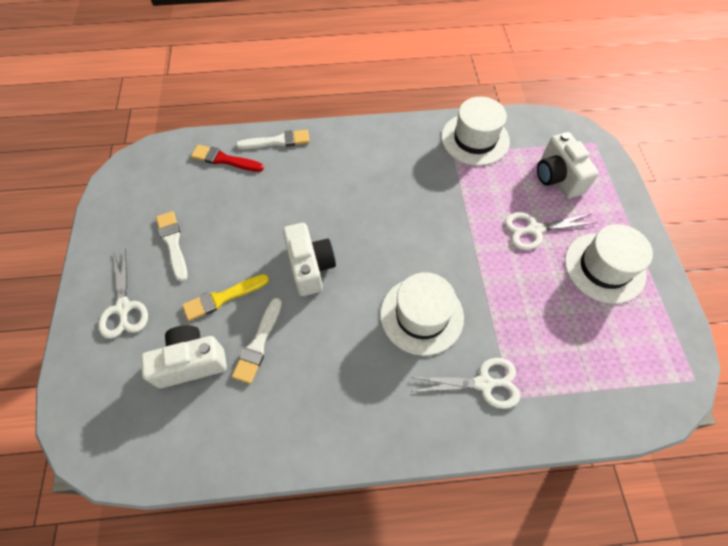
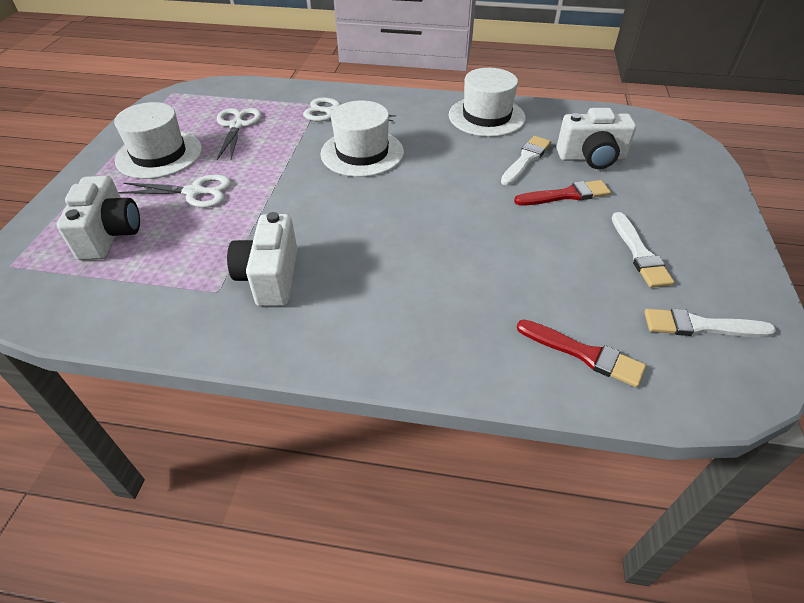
camera: 165 degrees left, 15 degrees down
white scissors [98,248,148,339] -> white scissors moved to [217,108,261,160]
yellow brush [182,274,269,321] -> red brush [514,180,611,206]
white brush [236,130,310,150] -> white brush moved to [644,309,776,337]
white camera [283,223,336,296] -> white camera moved to [227,212,297,306]
white hat [441,97,510,166] -> white hat moved to [449,68,526,137]

